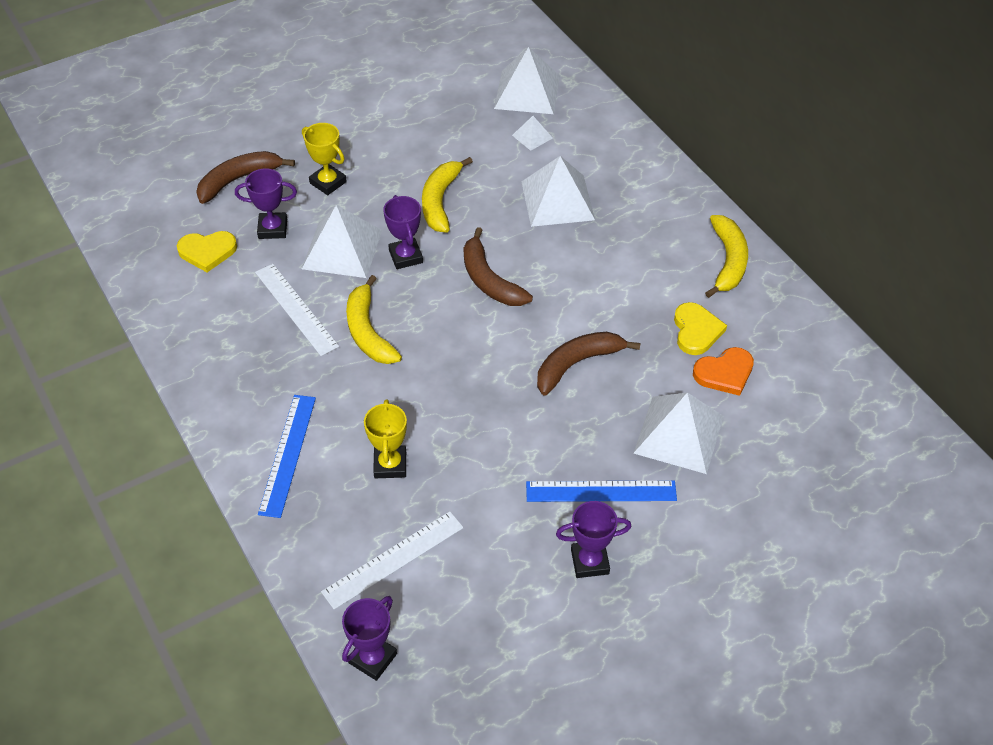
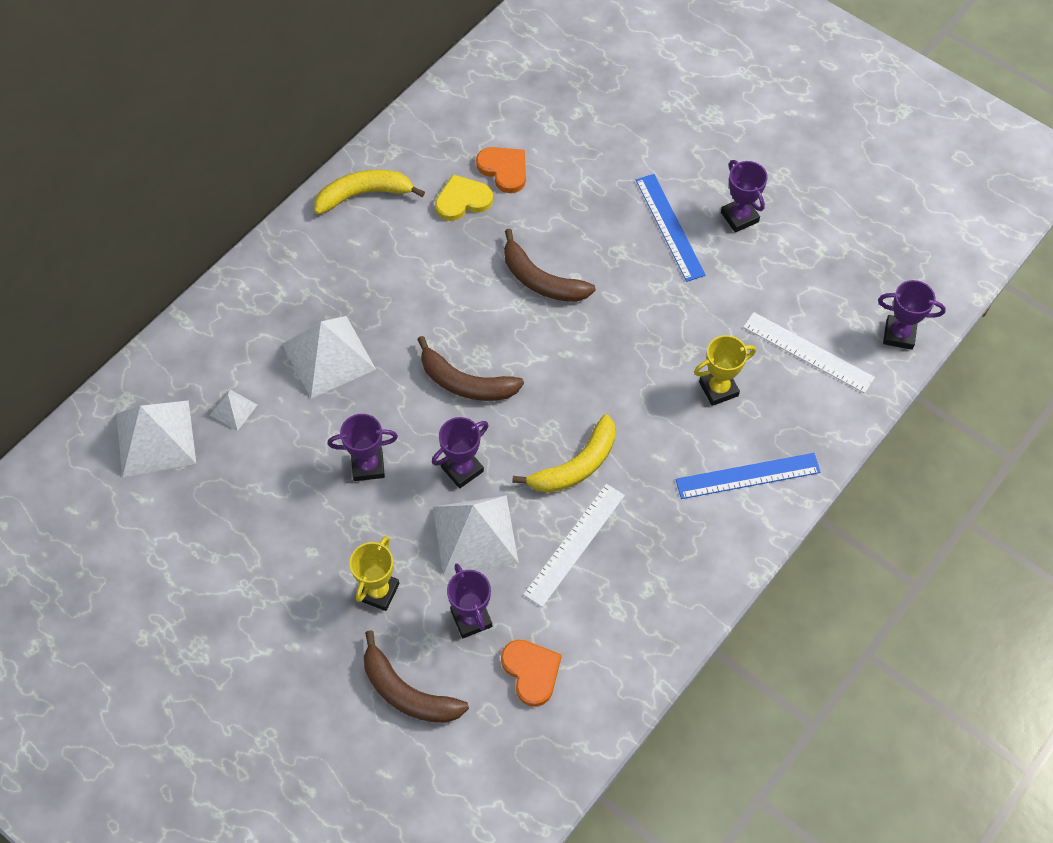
camera: 110 degrees left, 10 degrees up
yellow heart [177,231,237,272] -> orange heart [501,640,562,707]
yellow banana [422,157,473,233] -> purple trophy [328,414,398,481]
brown banana [464,227,533,306] -> brown banana turned 75 degrees clockwise [417,336,524,401]
white pyramid [634,393,724,474] -> none

